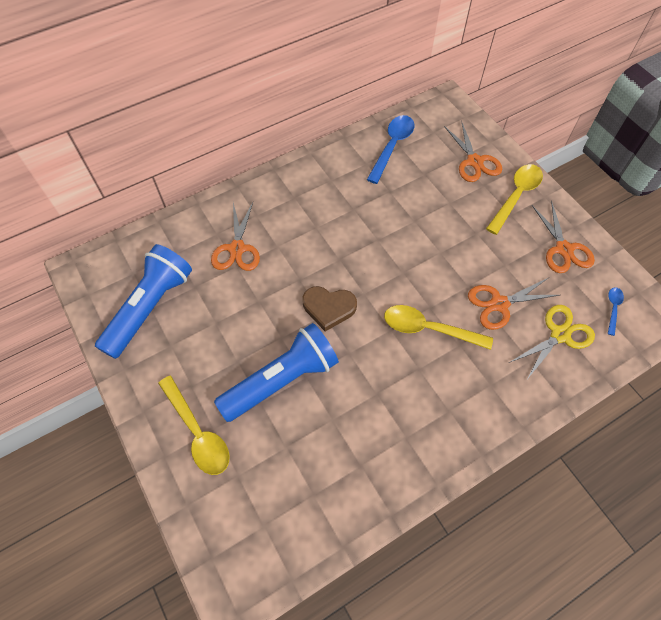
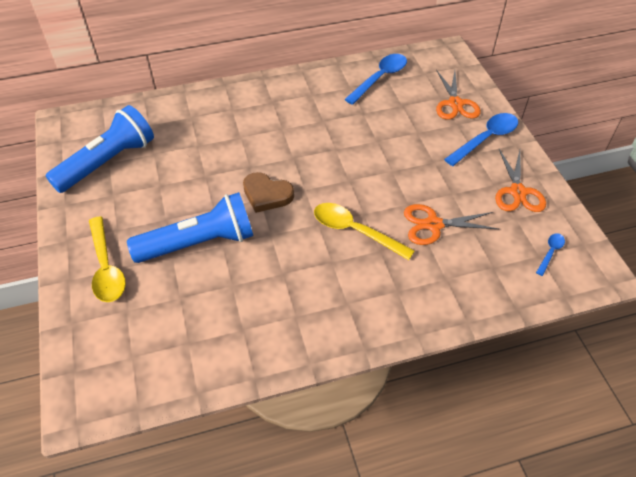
camera: 15 degrees right, 10 degrees down
orange scissors [211,202,260,271] -> none
yellow spoon [486,164,543,235] -> blue spoon [444,113,518,166]
yellow scissors [509,305,595,381] -> none

